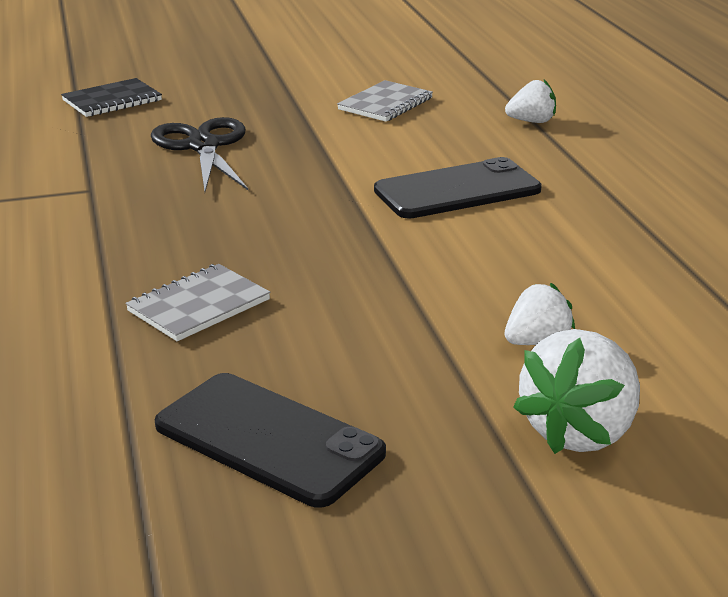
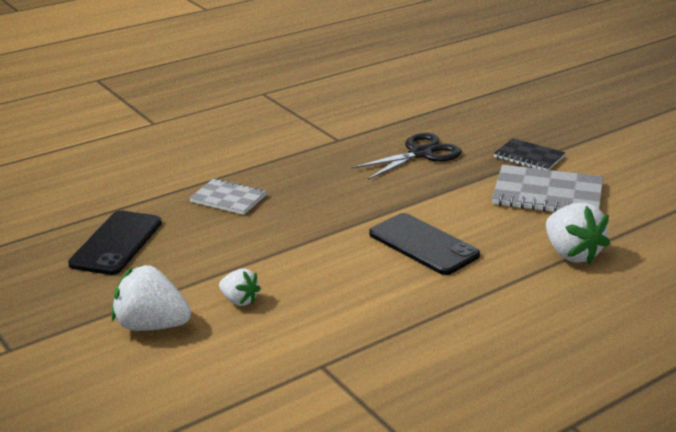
camera: 70 degrees right, 0 degrees up
black notebook [61,78,162,117] -> black notebook moved to [494,138,565,170]
grey notebook [337,80,433,122] -> grey notebook [492,165,603,212], size x1.64
white strawberry [505,80,556,123] -> white strawberry [546,202,610,265], size x1.73

